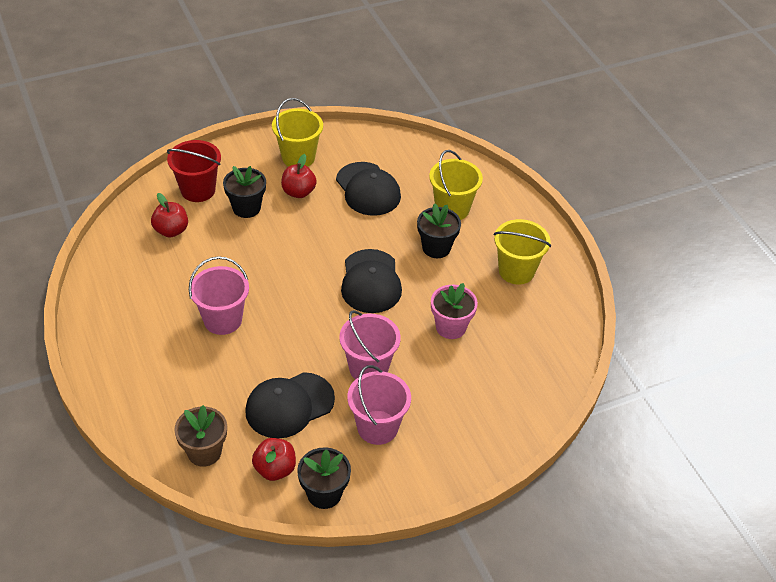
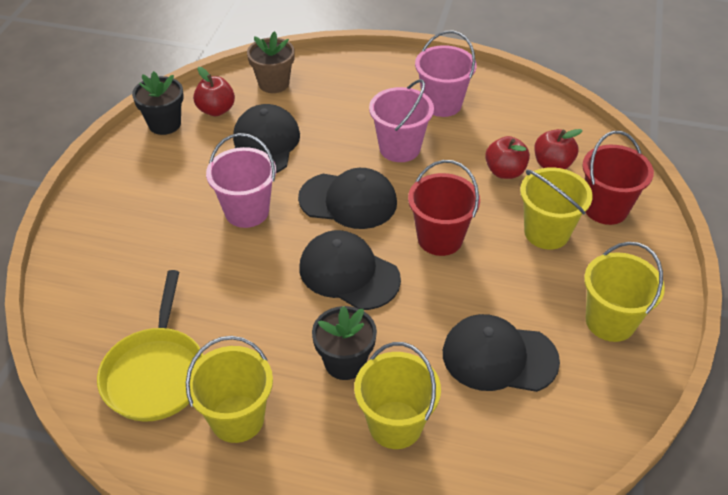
camera: 130 degrees right, 0 degrees up
black flower pot [223,166,266,218] -> yellow bucket [520,167,593,250]
red apple [281,154,317,198] -> red apple moved to [485,136,530,179]
pink bucket [347,365,411,445] -> pink bucket moved to [415,31,477,117]
pink flower pot [431,283,478,339] -> none
none -> yellow pan [97,270,204,422]
none -> black cap [298,168,397,229]
none -> red bucket [408,160,480,256]

